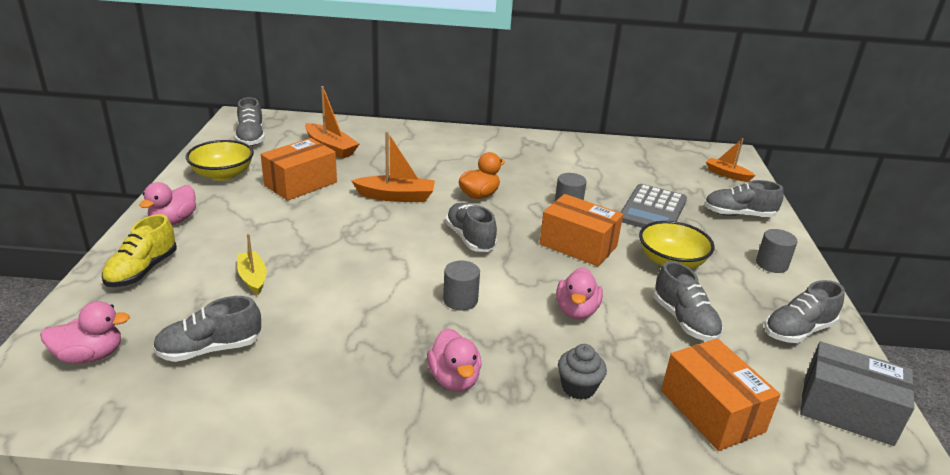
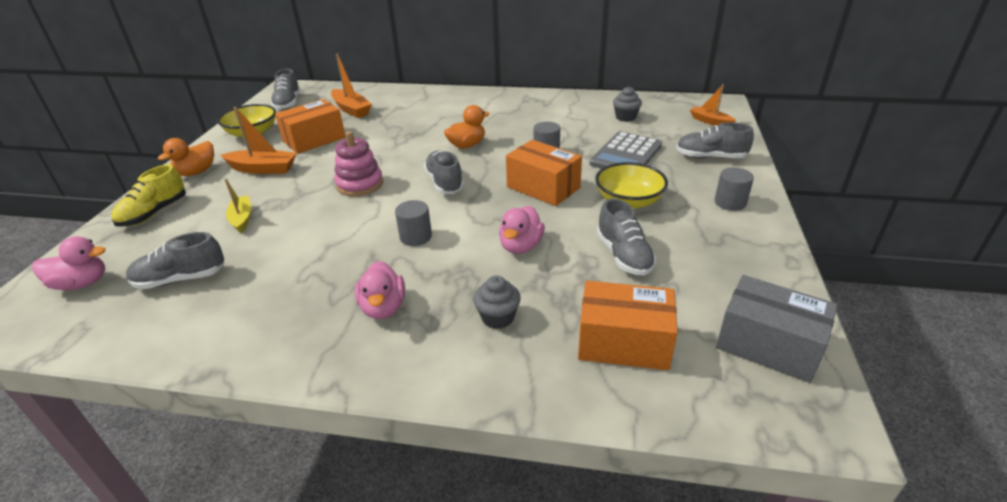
camera: 10 degrees right, 5 degrees up
pink duck [139,182,196,225] -> orange duck [158,138,214,176]
orange boat [351,131,435,202] -> orange boat moved to [221,107,297,174]
orange box [661,338,780,451] -> orange box turned 60 degrees counterclockwise [578,281,678,370]
grey shoe [765,280,845,343] -> none
none -> pink stacking toy [334,131,383,196]
none -> grey cupcake [613,86,642,122]

